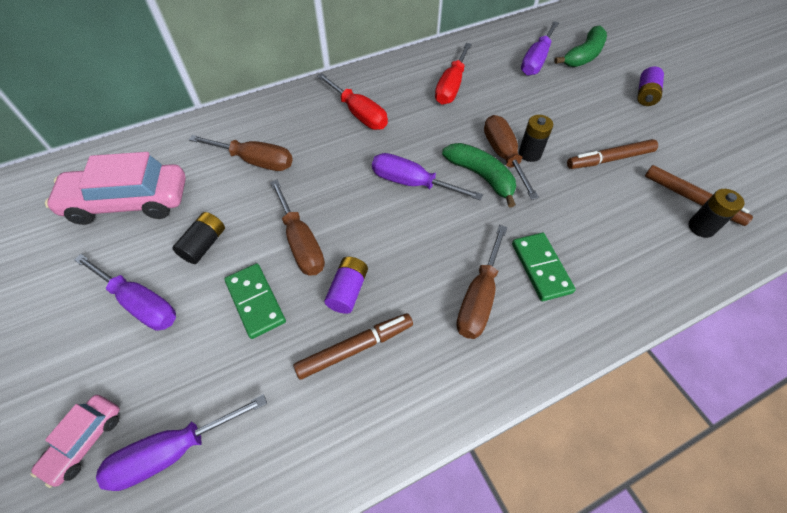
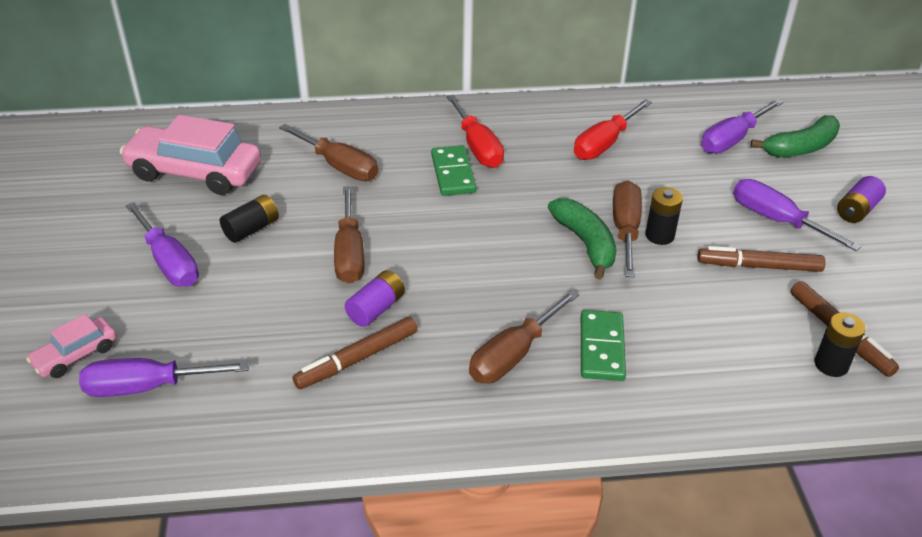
camera: 20 degrees right, 15 degrees down
green domino [224,263,286,339] -> green domino moved to [431,145,477,196]
brown marker [293,313,413,380] -> brown marker turned 150 degrees clockwise [292,317,417,389]
purple screwdriver [372,153,483,201] -> purple screwdriver moved to [733,179,861,251]

